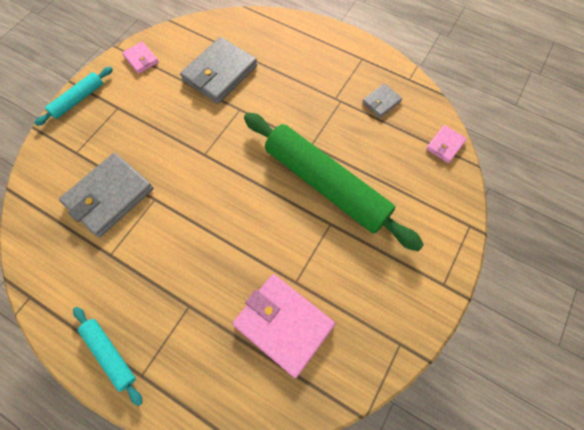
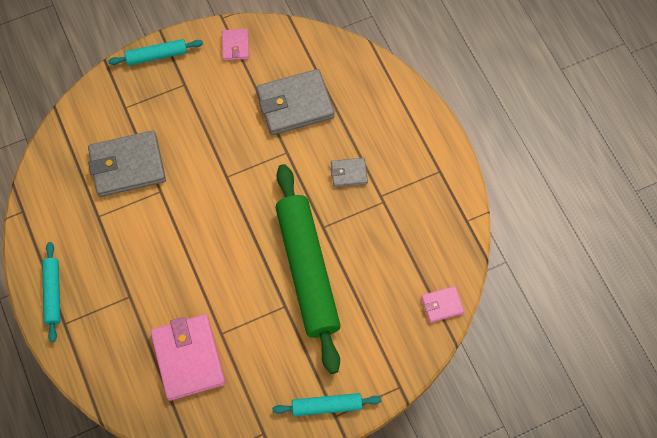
camera: 35 degrees right, 0 degrees up
grey wallet [362,83,402,118] -> grey wallet moved to [331,158,368,187]
none -> turquoise rolling pin [272,393,382,416]

